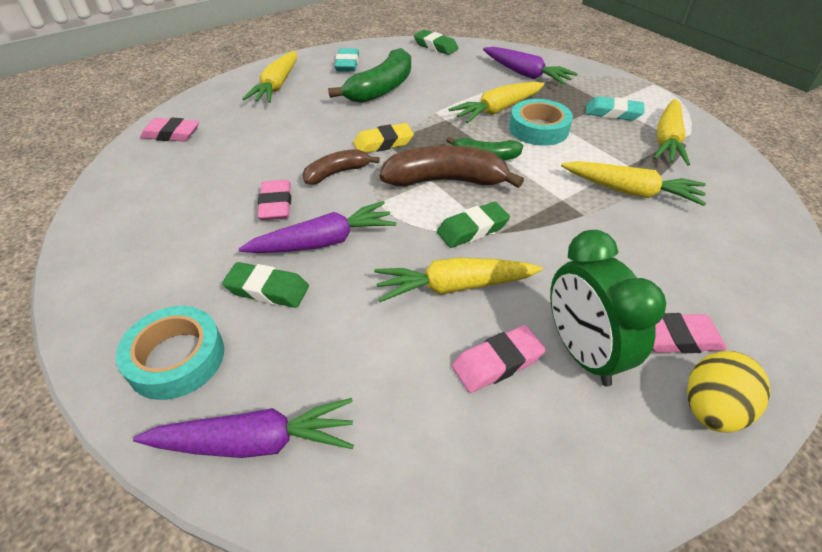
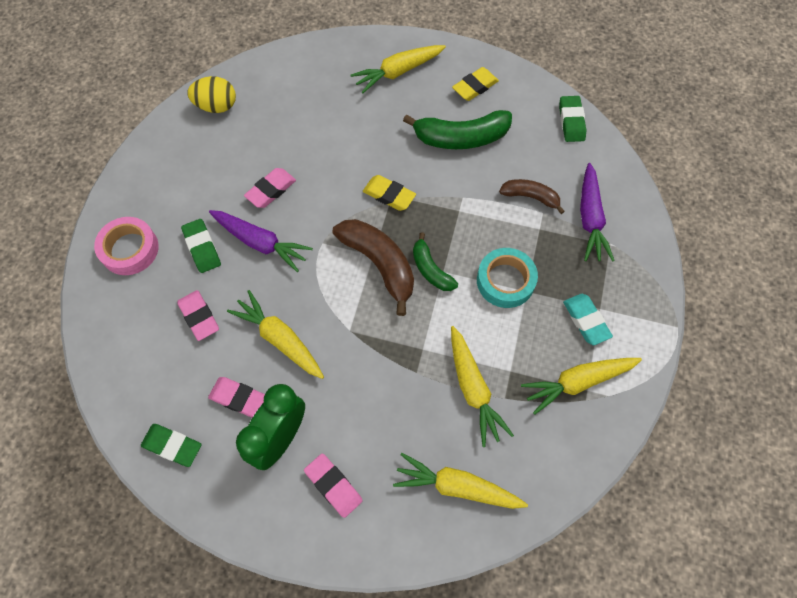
camera: 50 degrees right, 20 degrees up
turquoise tape [116,306,224,400] -> pink tape [94,217,159,275]
purple carrot [133,398,354,458] -> none
pink eraser [140,118,199,142] -> pink eraser moved to [177,290,219,341]
brown banana [303,149,380,184] -> brown banana moved to [499,179,565,214]
turquoise eraser [335,48,359,72] -> yellow eraser [452,67,499,101]
green eraser [437,202,510,248] -> green eraser moved to [141,424,201,467]
yellow carrot [448,82,544,123] -> yellow carrot moved to [393,453,528,509]
yellow egg [687,351,771,433] -> yellow egg moved to [187,76,236,113]

